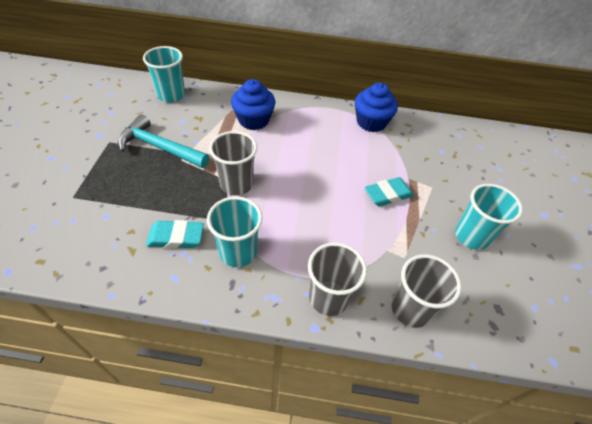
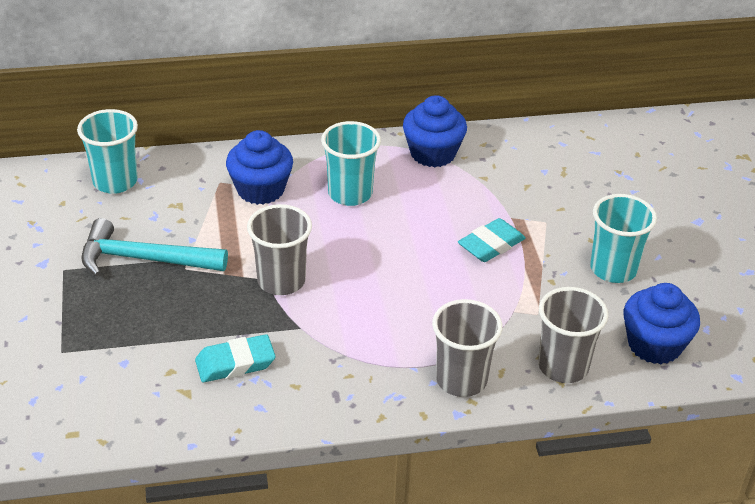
camera: 15 degrees left, 10 degrees down
turquoise cup [207,196,262,267] -> turquoise cup moved to [321,121,381,206]
none -> blue cupcake [624,283,700,364]

